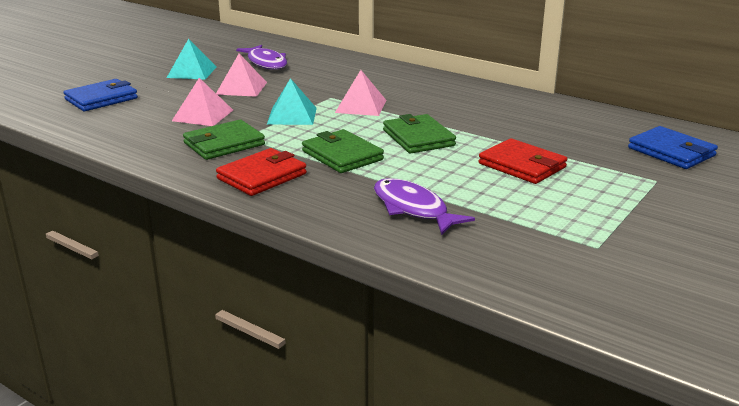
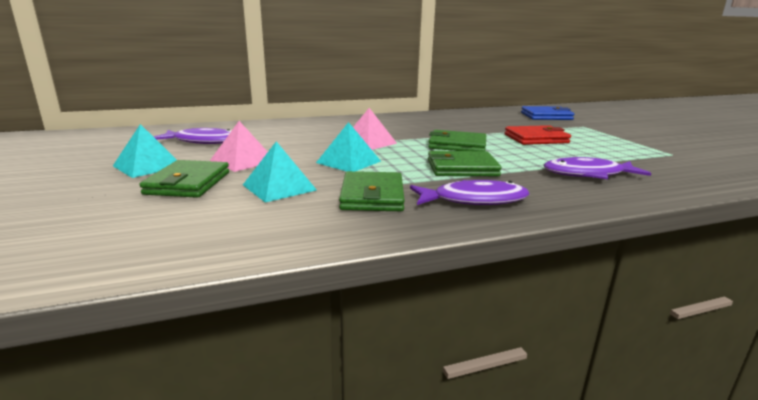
camera: 55 degrees left, 5 degrees down
blue wallet [64,79,138,111] -> none
pink pyramid [172,78,233,126] -> turquoise pyramid [243,141,317,203]
red wallet [216,148,307,196] -> purple fish [410,180,529,205]
none -> green wallet [139,160,229,198]

